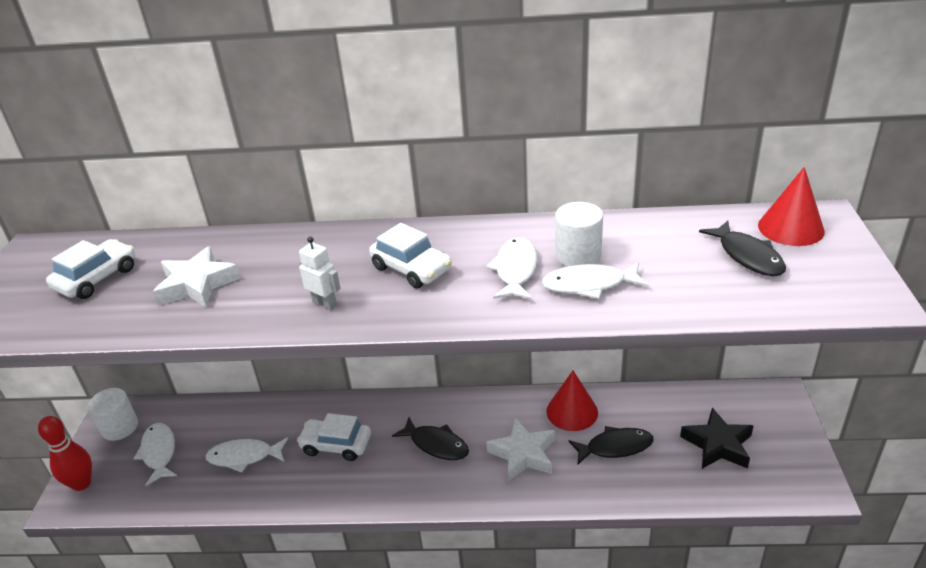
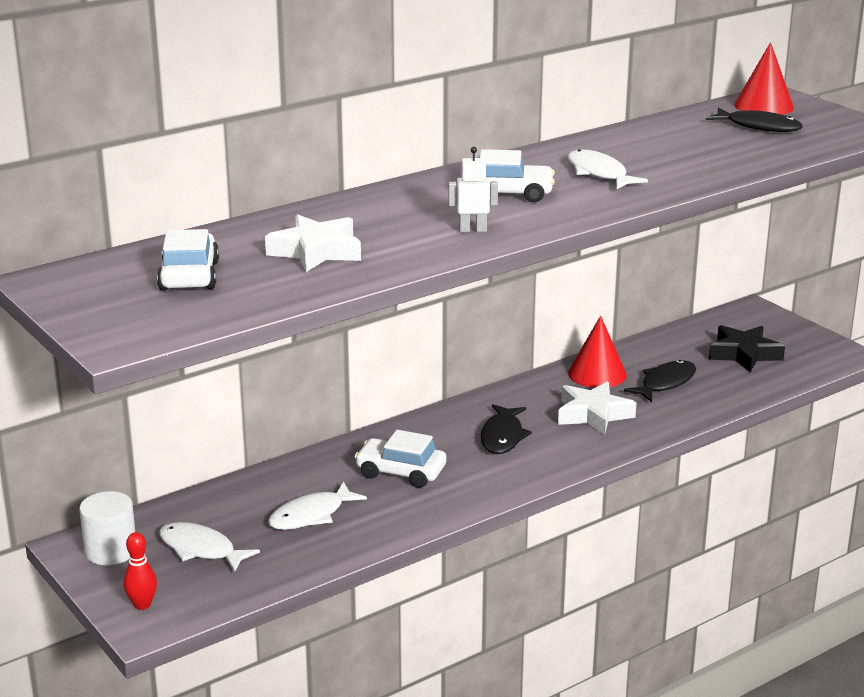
camera: 40 degrees left, 10 degrees down
red bowling pin [38,416,92,491] -> red bowling pin [124,532,157,610], size x0.65
white car [297,413,371,461] -> white car turned 45 degrees clockwise [354,430,446,488]
black fish [392,417,469,460] -> black fish turned 105 degrees clockwise [480,404,532,454]
white fish [542,262,649,299] -> none
white cylinder [555,202,603,266] -> none

